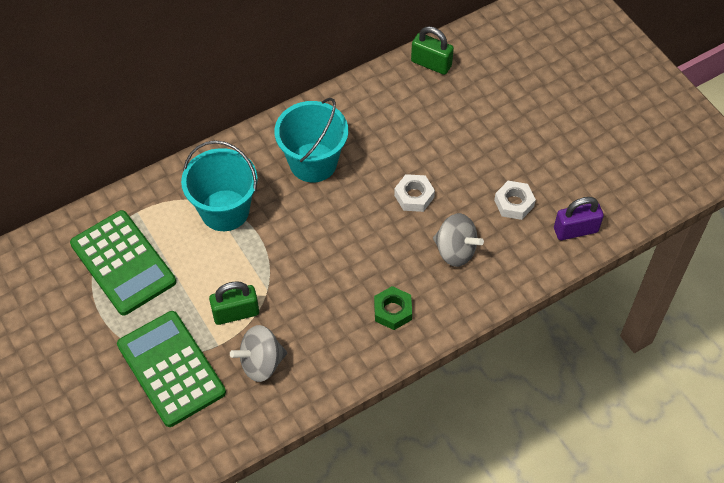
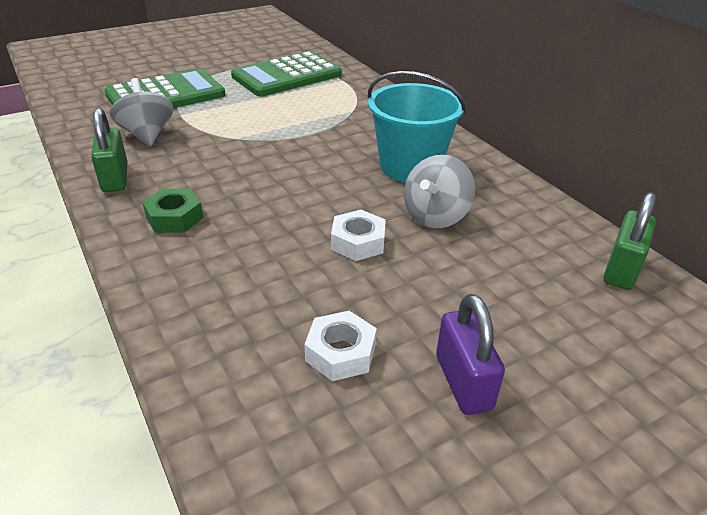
camera: 90 degrees right, 20 degrees down
turquoise bucket [181,140,258,231] -> none
green padlock [209,281,259,325] -> green padlock moved to [91,108,128,192]
grey spinning top [433,213,484,267] -> grey spinning top moved to [404,155,475,228]
purple padlock [554,197,604,240] -> purple padlock moved to [436,294,505,415]

